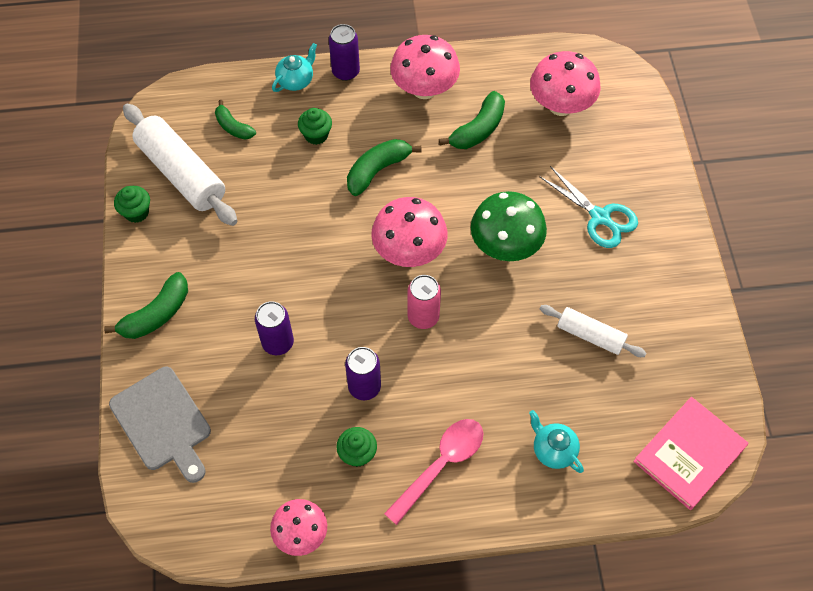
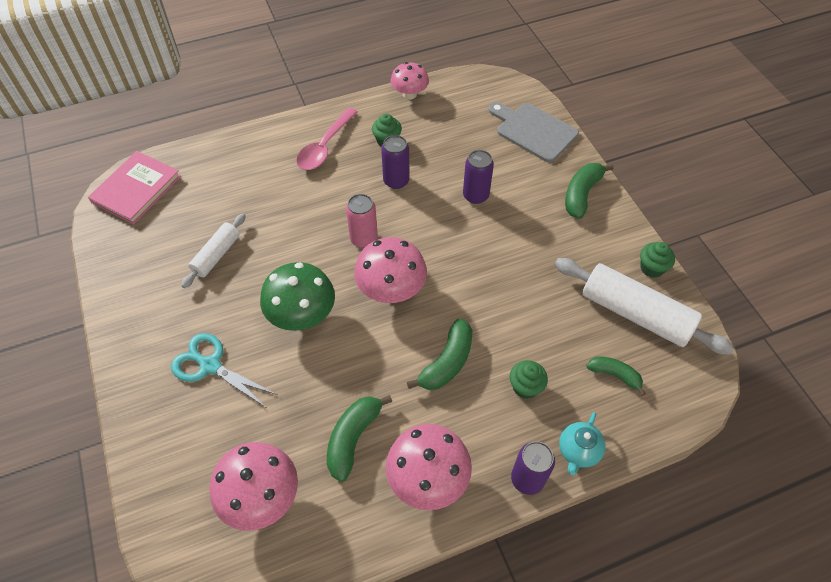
camera: 165 degrees right, 5 degrees down
turquoise teapot [529,410,584,473] -> none
white rolling pin [540,305,646,357] -> white rolling pin turned 75 degrees counterclockwise [181,214,246,288]

